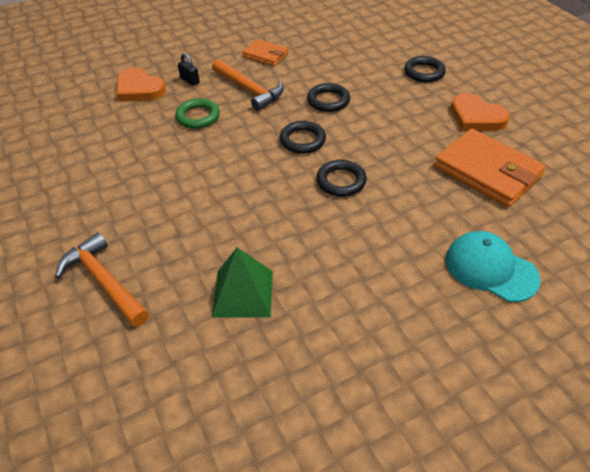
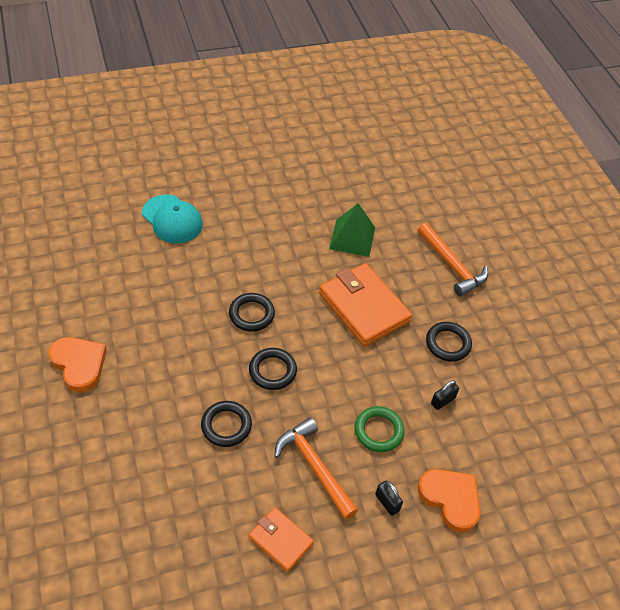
camera: 175 degrees left, 5 degrees up
black ring [404,56,446,82] -> black ring moved to [426,322,472,362]
orange wallet [434,129,546,207] -> orange wallet moved to [319,263,412,347]
none -> black padlock [431,380,459,410]

